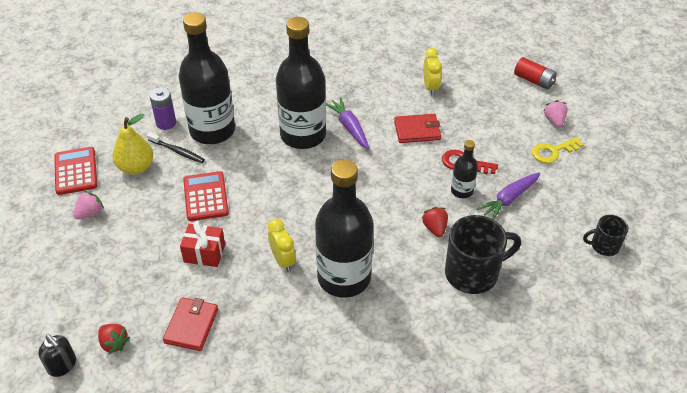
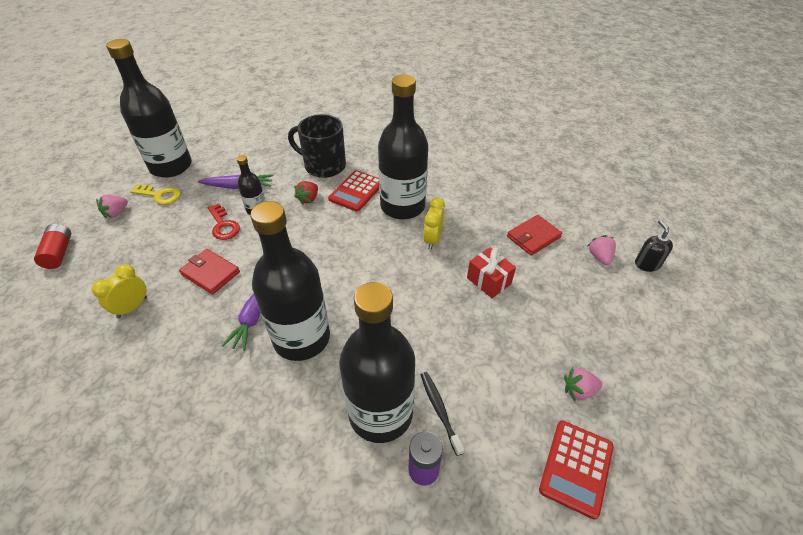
camera: 140 degrees left, 0 degrees up
red strawberry [98,324,130,355] -> pink strawberry [588,235,616,265]
yellow pear [113,114,153,175] -> none
red calculator [183,171,229,221] -> red calculator moved to [328,170,379,212]
black mug [583,215,628,256] -> none
none -> black bottle [106,39,192,178]

